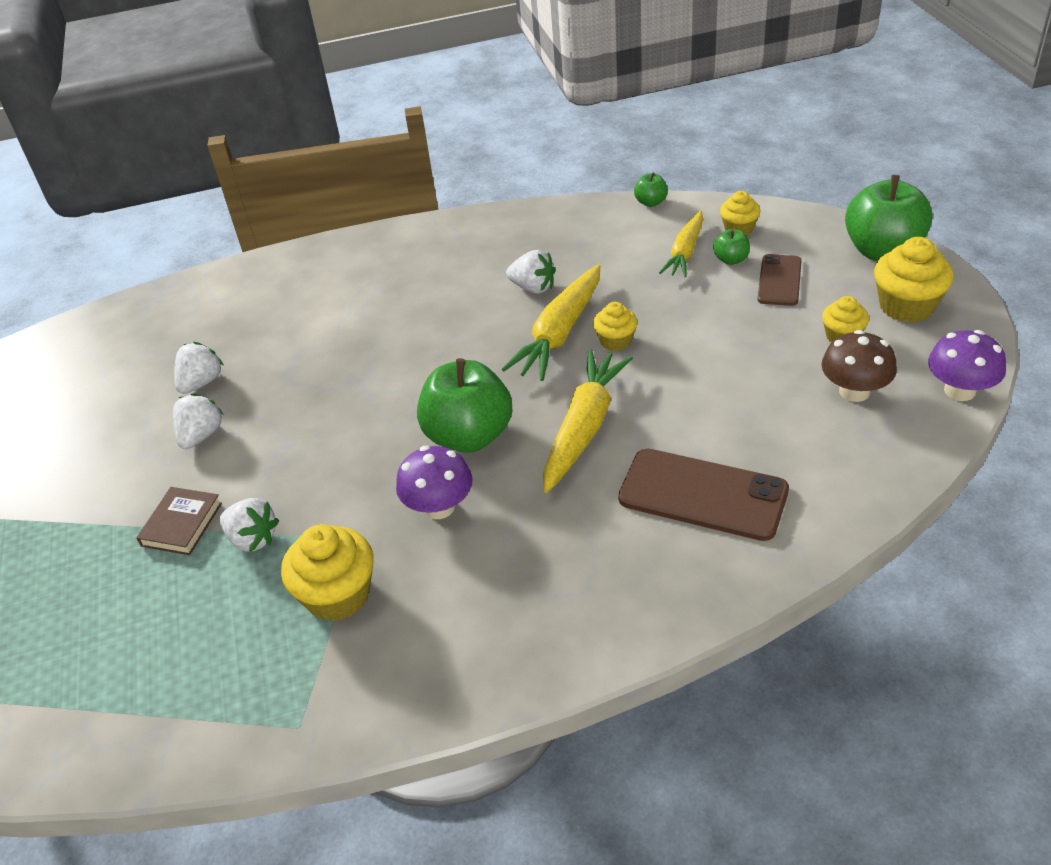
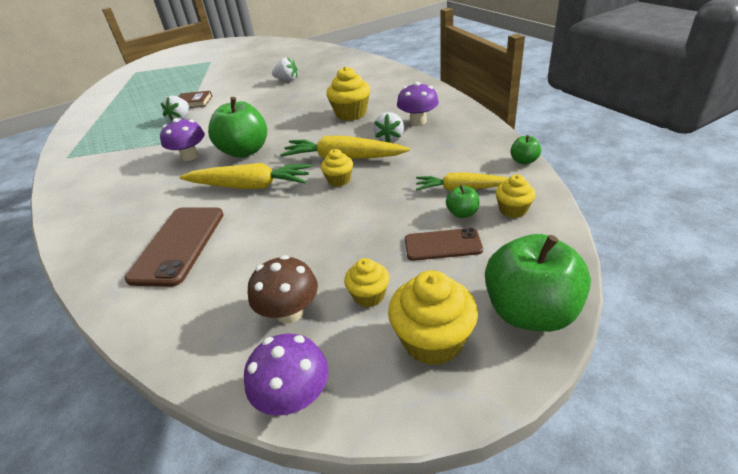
camera: 75 degrees right, 5 degrees down
white strawberry [173,393,224,449] -> none
yellow cupcake [281,524,374,621] -> yellow cupcake moved to [326,66,370,121]
none -> purple mushroom [397,82,439,125]

